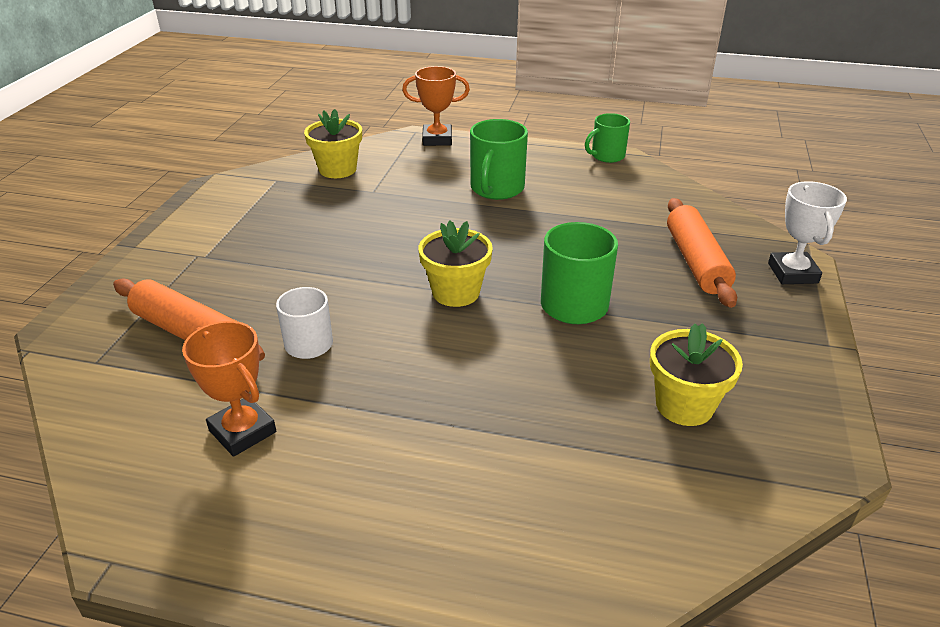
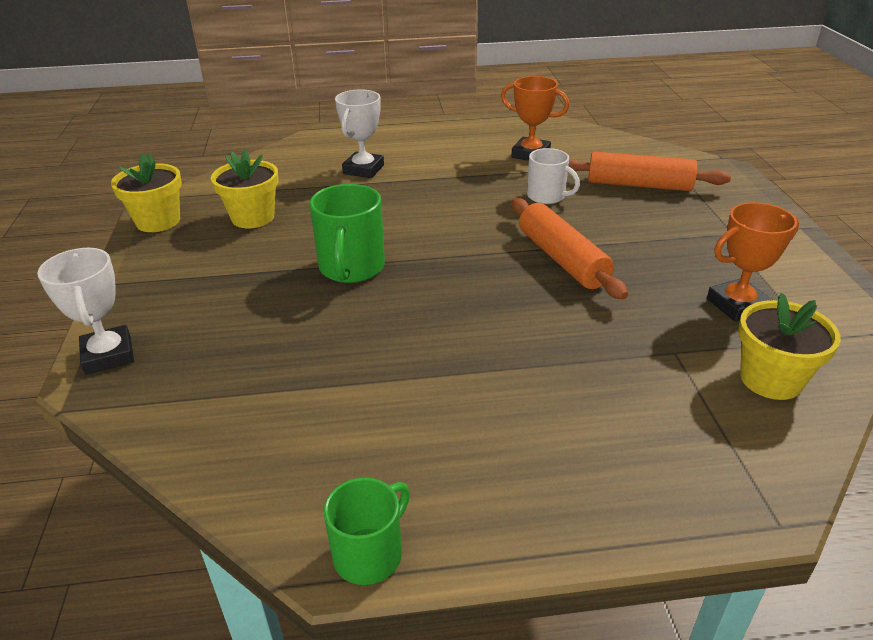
camera: 160 degrees right, 0 degrees up
orange trophy [402,66,470,146] -> orange trophy moved to [707,202,799,322]
yellow flower pot [419,220,493,307] -> yellow flower pot moved to [111,153,182,232]
green mug [470,119,528,200] -> none
orange rolling pin [667,198,737,308] -> orange rolling pin moved to [511,198,628,299]
none -> white trophy [335,90,384,178]

